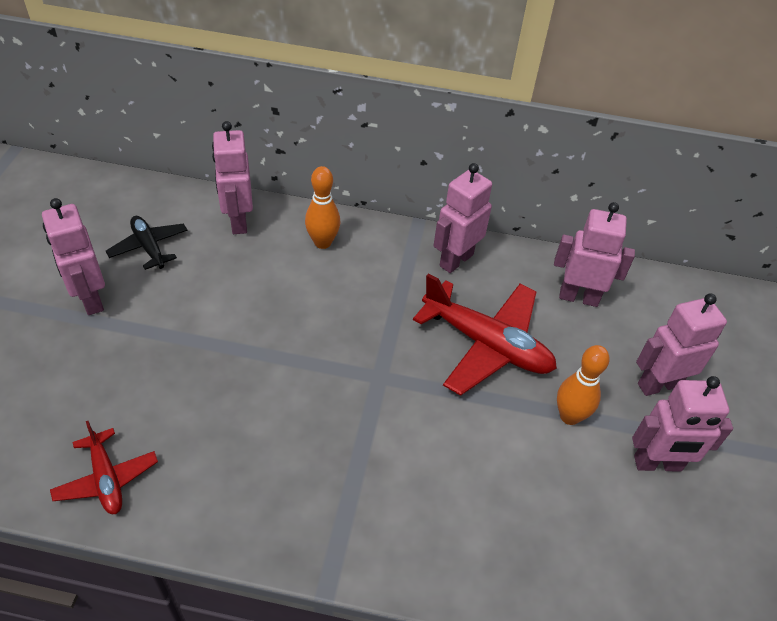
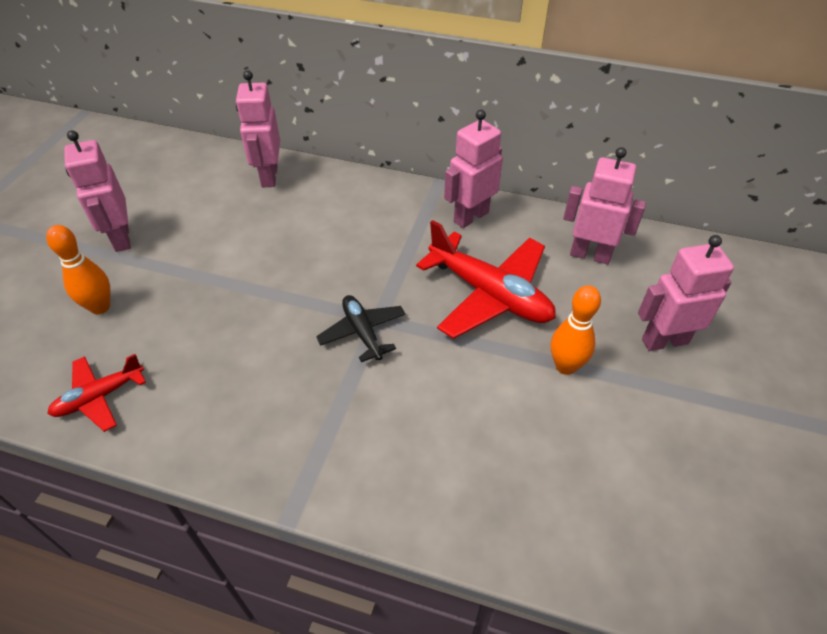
camera: 10 degrees right, 0 degrees up
red plane [50,421,158,514] -> red plane turned 75 degrees clockwise [47,354,146,432]
black plane [106,216,188,270] -> black plane moved to [316,295,405,362]
orange bowling pin [305,166,340,249] -> orange bowling pin moved to [46,225,111,314]
pink robot [632,376,733,472] -> none

